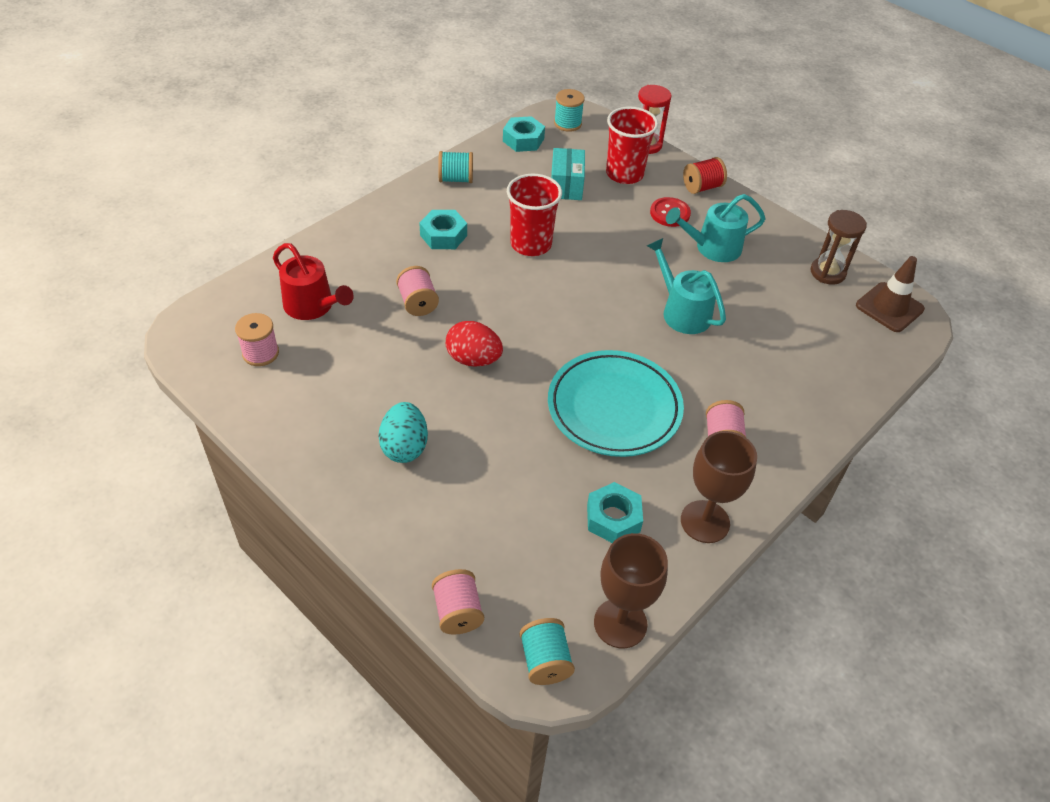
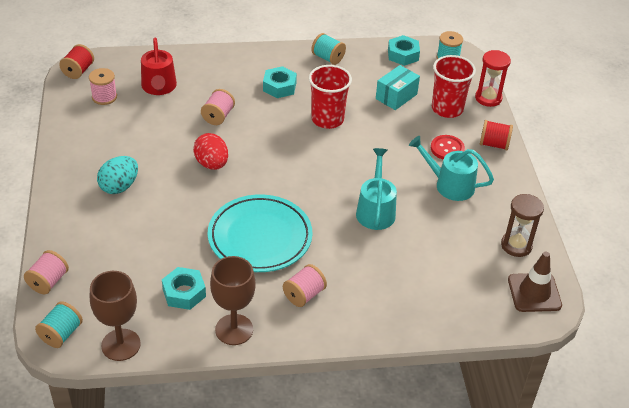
camera: 40 degrees right, 5 degrees down
none -> red spool [59,44,94,79]

